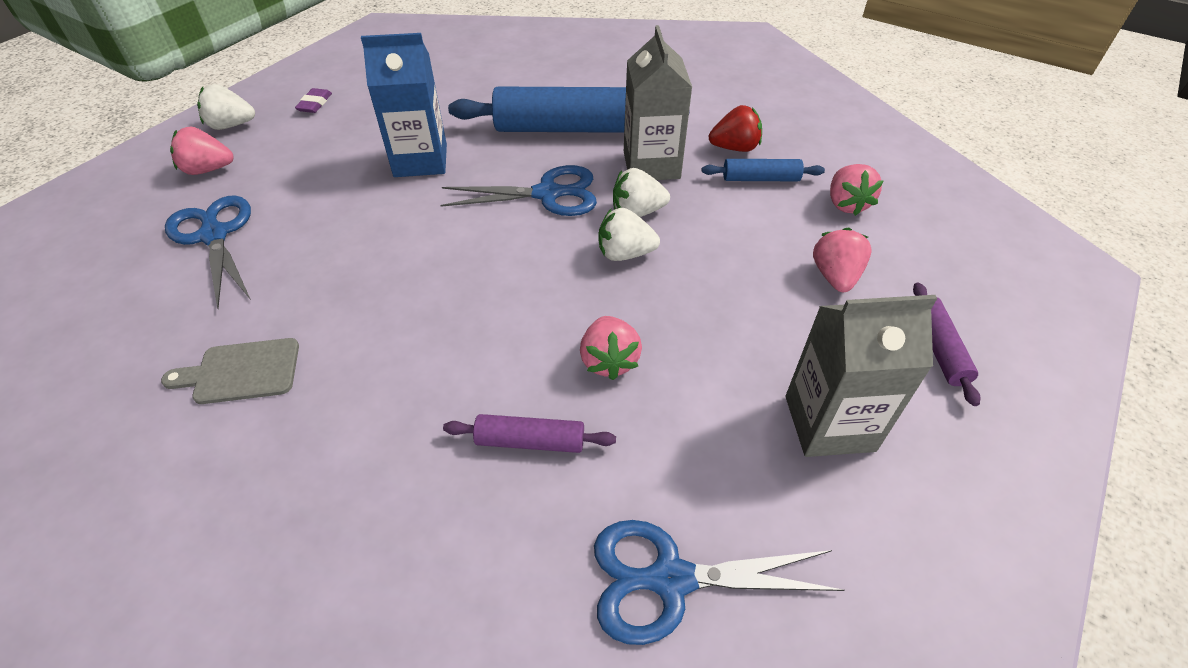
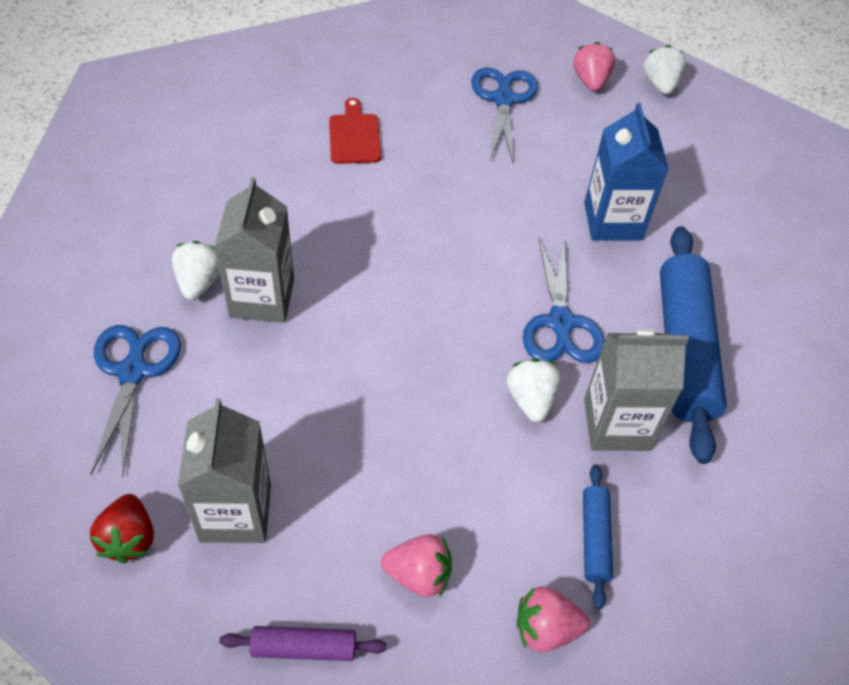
camera: 90 degrees right, 5 degrees up
grey cutting board [161,338,299,404] -> red cutting board [329,98,381,164]
blue scissors [165,195,251,309] -> blue scissors turned 60 degrees counterclockwise [471,67,538,164]
purple eraser [295,88,332,113] -> none
purple rolling pin [443,414,616,453] -> grey carton [214,177,294,323]
pink strawberry [580,316,642,380] -> none
white strawberry [598,208,660,261] -> white strawberry moved to [172,241,220,300]
red strawberry [709,105,762,152] -> red strawberry moved to [90,494,154,563]

